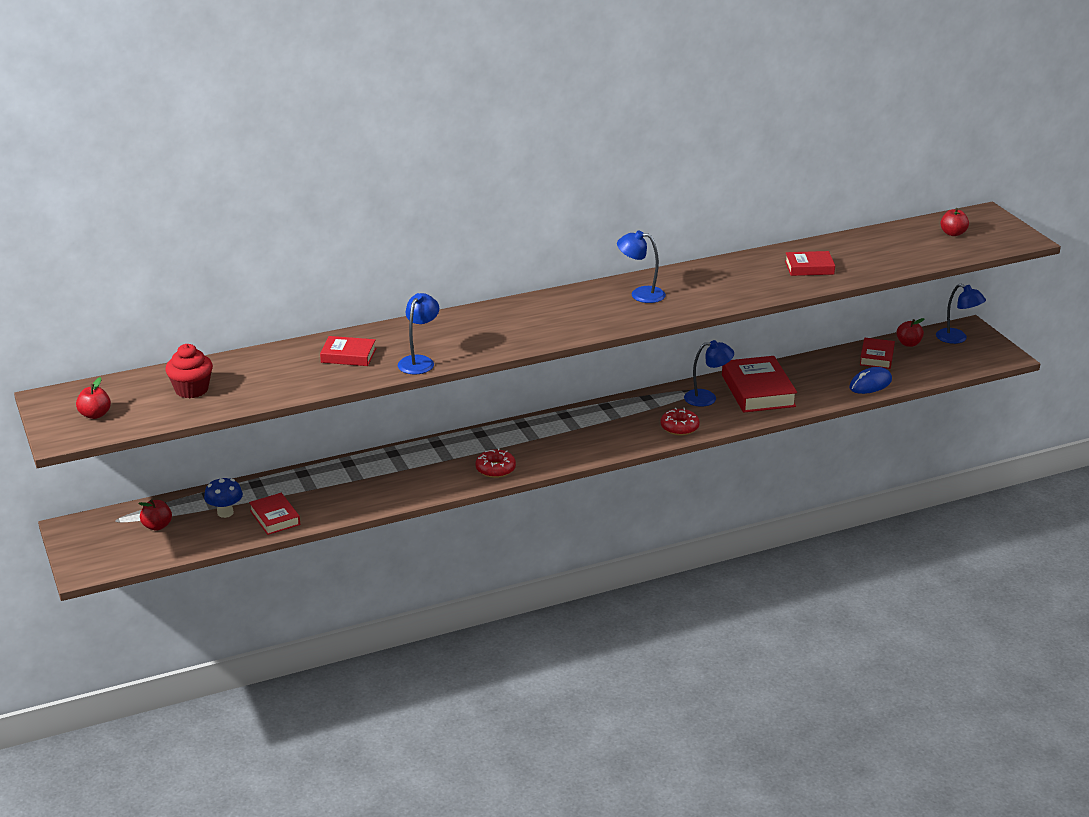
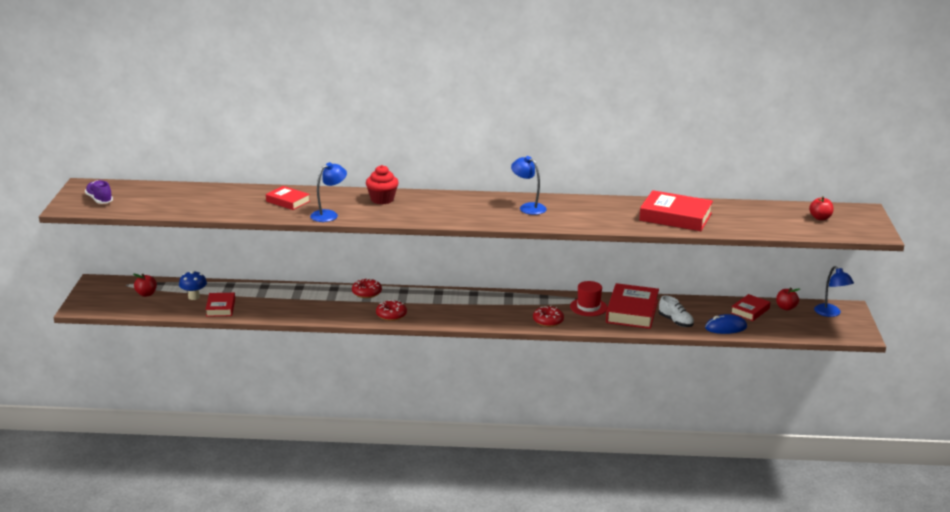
camera: 25 degrees right, 5 degrees down
red apple [76,377,111,419] -> purple shoe [85,180,113,204]
red cupcake [165,344,213,398] -> red cupcake moved to [366,165,399,204]
blue lamp [684,340,734,407] -> red hat [570,281,607,316]
red book [785,251,835,276] -> red book [639,190,713,231], size x1.75
none -> red donut [352,278,382,298]
none -> white shoe [659,295,694,327]

